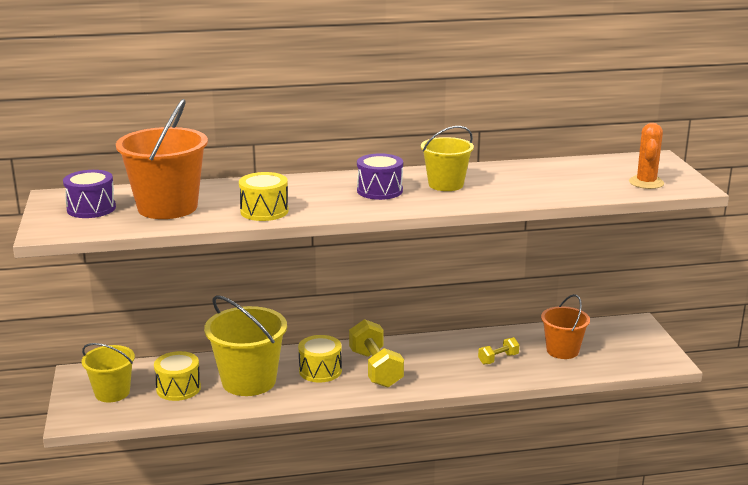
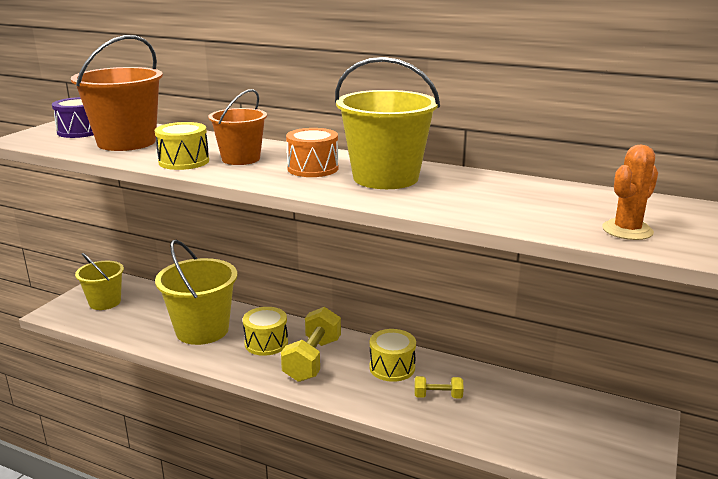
camera: 35 degrees right, 0 degrees up
yellow drum [154,351,201,401] -> yellow drum moved to [369,329,416,382]
purple drum [357,153,403,200] -> orange drum [286,128,338,177]
yellow bucket [421,126,474,191] -> yellow bucket [335,57,440,189], size x1.60
orange bucket [541,294,590,359] -> orange bucket moved to [208,89,267,165]

